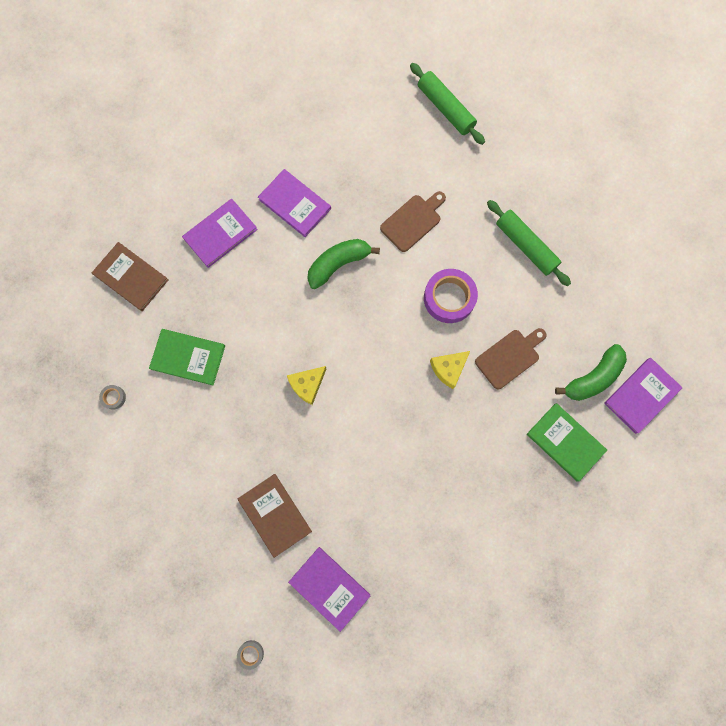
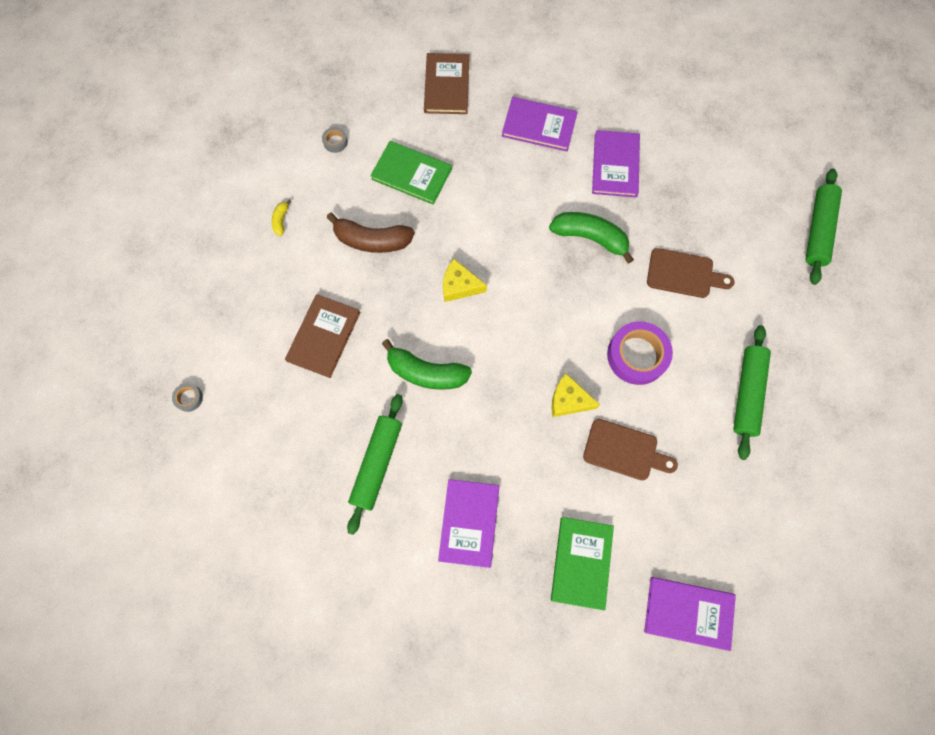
camera: 55 degrees right, 5 degrees down
green book [149,329,225,385] -> green book turned 45 degrees counterclockwise [370,141,452,205]
purple book [288,547,370,632] -> purple book moved to [438,479,499,568]
green banana [555,344,627,401] -> green banana moved to [382,339,472,390]
none -> yellow banana [272,199,291,236]
none -> brown banana [327,212,414,253]
none -> green rolling pin [347,394,403,535]

